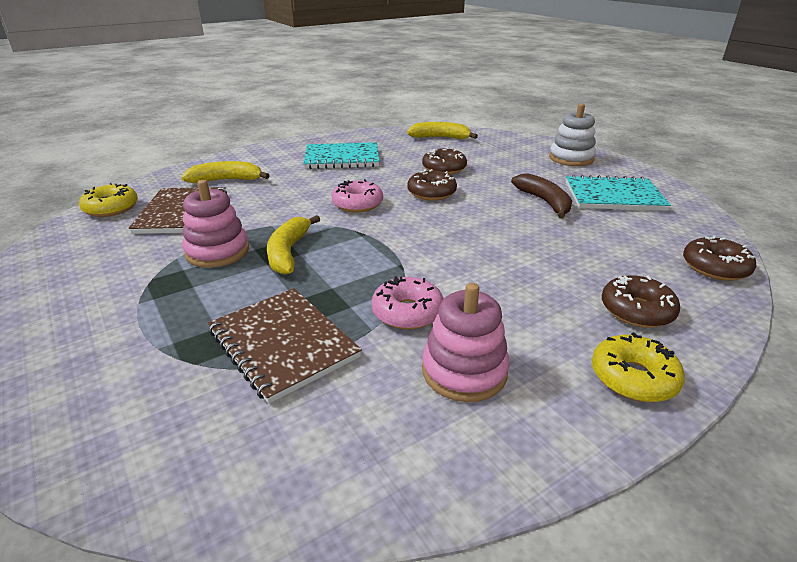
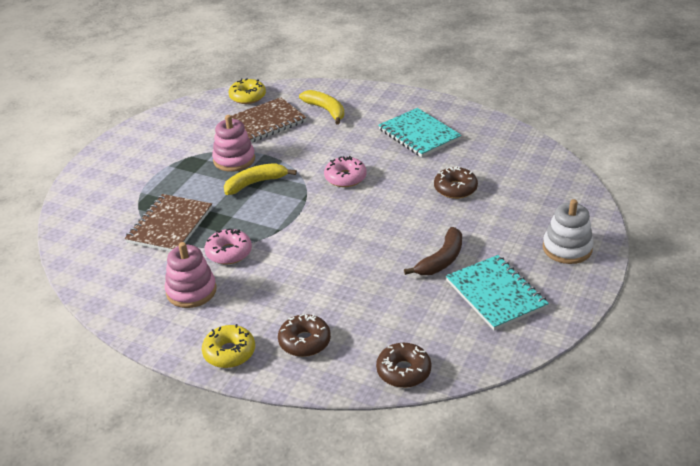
camera: 60 degrees right, 5 degrees up
yellow banana [407,122,478,139] -> none
brown donut [407,169,457,201] -> none

